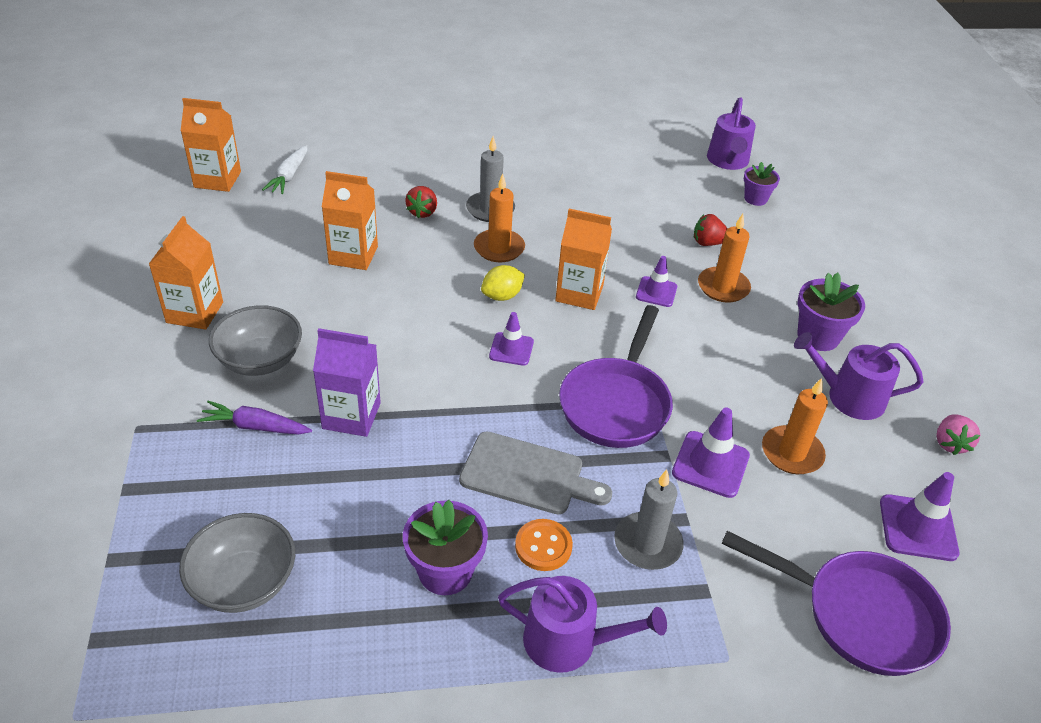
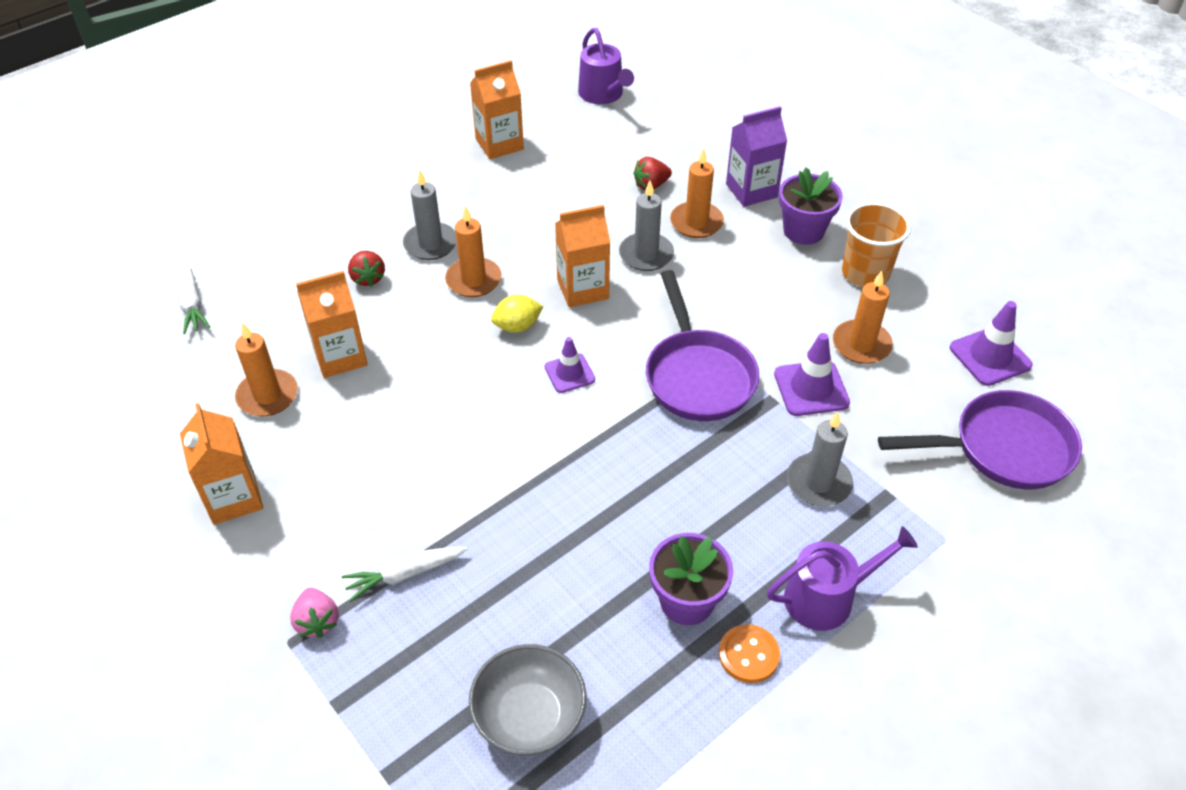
camera: 30 degrees left, 5 degrees up
orange carton [181,98,241,192] -> orange carton moved to [470,60,524,159]
purple carrot [197,401,312,435] -> white carrot [342,547,468,602]
grey bowl [209,305,302,376] -> none
purple carton [313,328,381,437] -> purple carton moved to [726,106,787,207]
grey cutting board [459,431,612,515] -> none
yellow lemon [481,265,525,301] -> yellow lemon turned 45 degrees clockwise [491,295,543,333]
orange button [515,519,573,571] -> orange button moved to [719,624,780,683]
purple traffic cone [636,256,677,307] -> grey candle [619,181,674,271]
purple flower pot [744,162,780,206] -> none
purple watering can [794,332,924,420] -> orange cup [842,202,911,287]
pink strawberry [936,414,980,455] -> pink strawberry moved to [290,588,339,638]
none -> orange candle [235,322,298,416]

